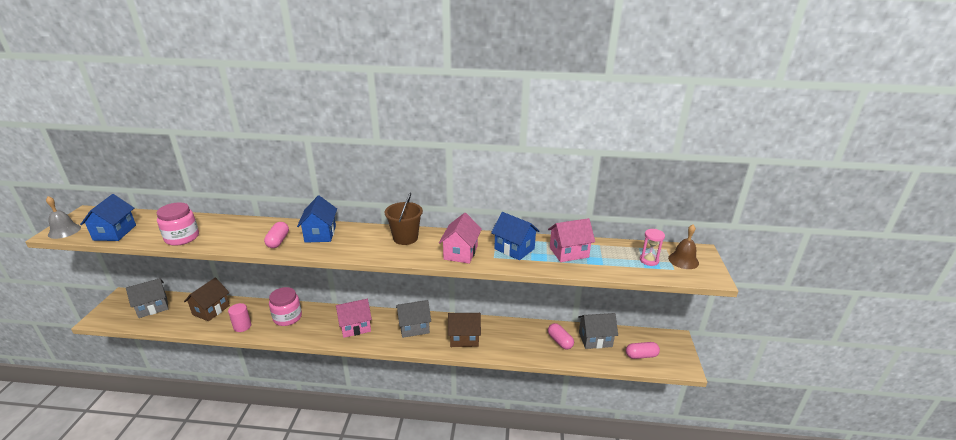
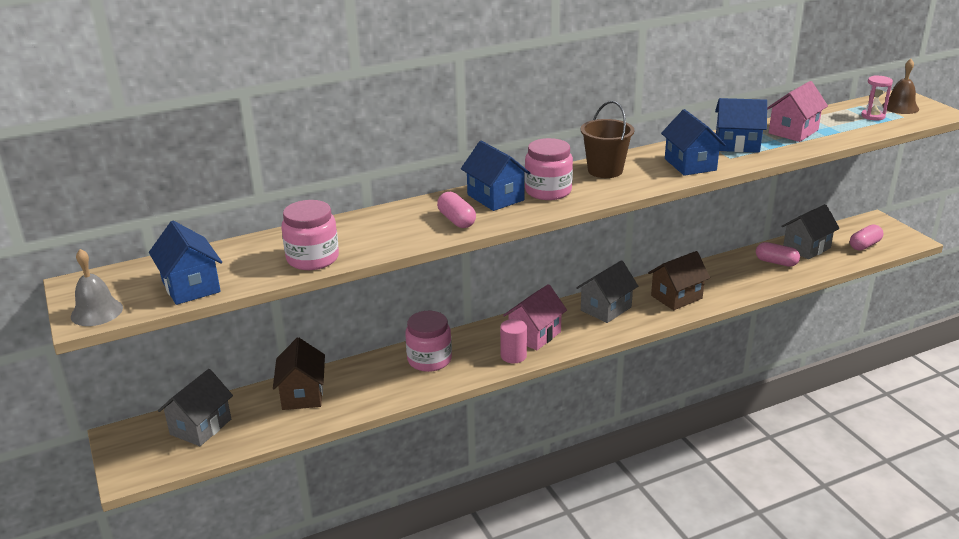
camera: 30 degrees left, 0 degrees up
pink cylinder [228,303,251,332] -> pink cylinder moved to [500,319,527,363]
pink house [439,213,482,264] -> blue house [661,109,726,176]
none -> pink jar [525,138,573,200]

